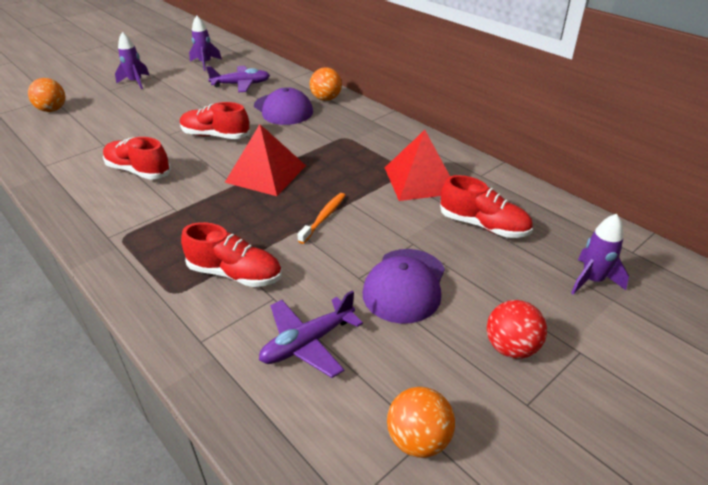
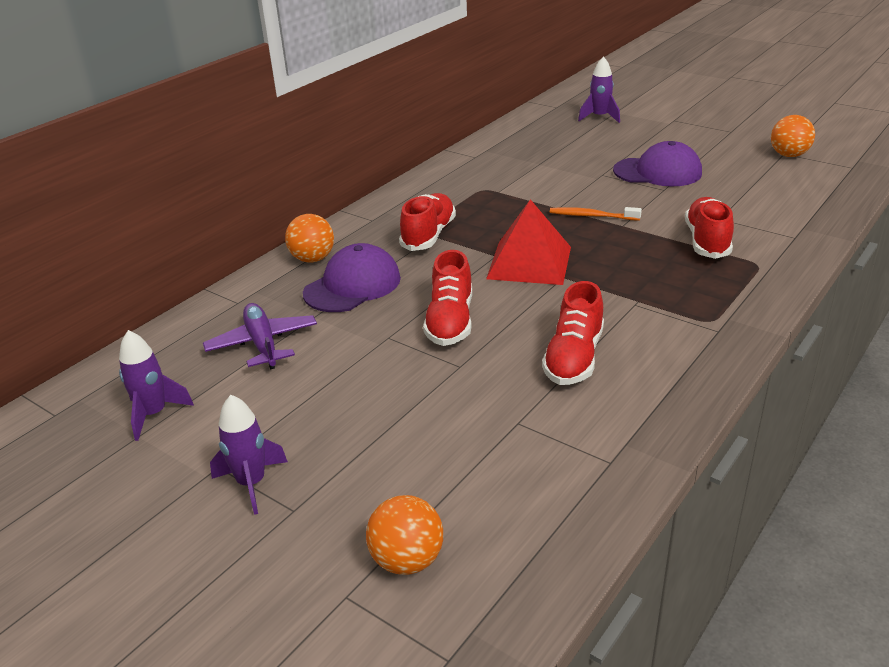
camera: 100 degrees left, 5 degrees down
purple plane [259,290,363,378] -> none
red pyramid [385,130,450,201] -> none
red shoe [440,175,533,238] -> red shoe moved to [399,193,456,251]
red ball [487,300,547,359] -> none

